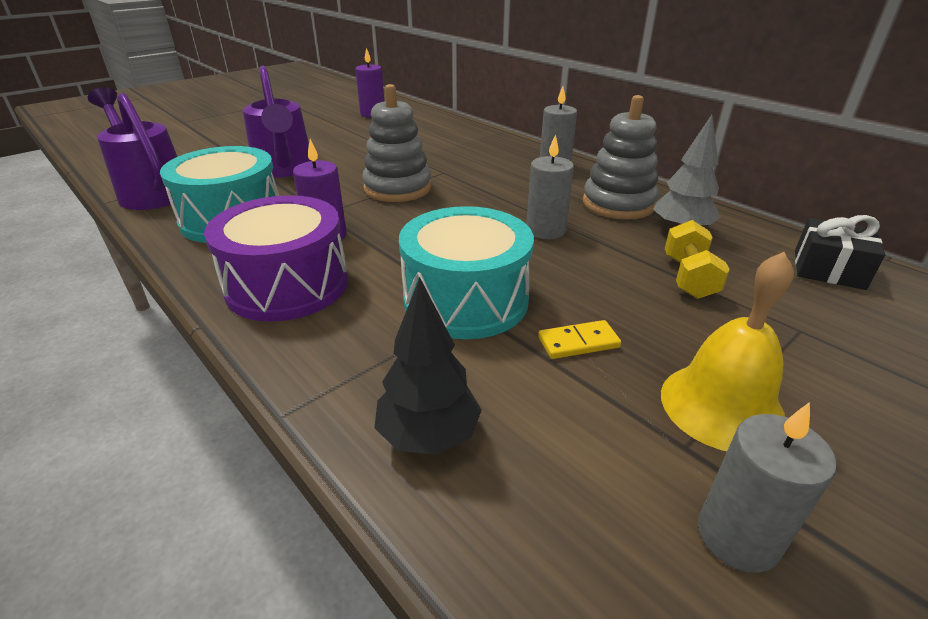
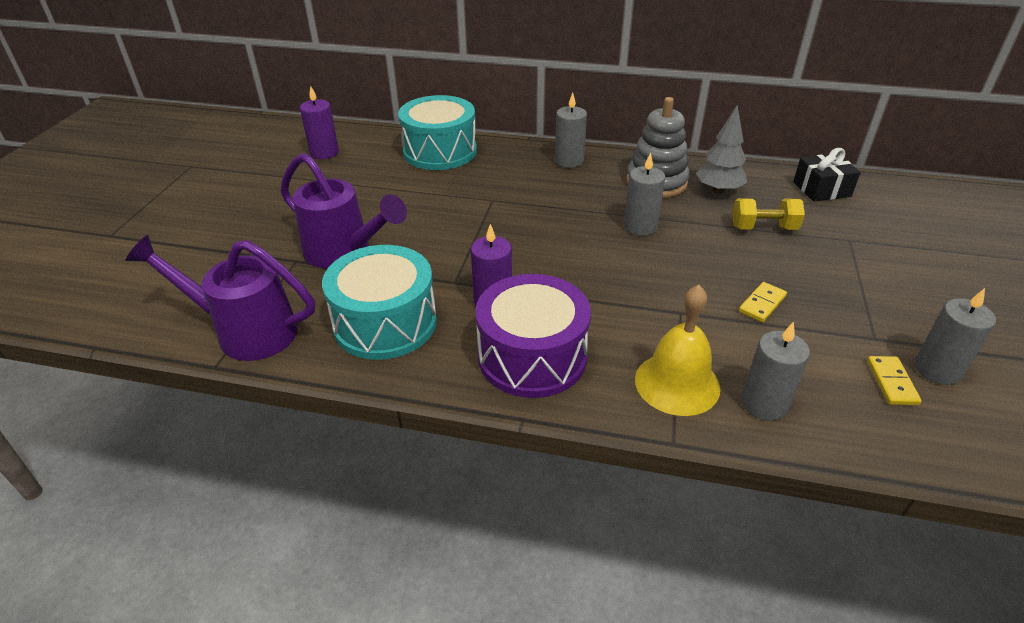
camera: 35 degrees left, 5 degrees up
grey stacking toy [362,84,432,202] -> none
black tree [374,278,482,455] -> grey candle [741,322,810,421]
turquoise drum [399,206,534,339] -> turquoise drum moved to [398,95,477,170]
yellow bell [661,252,794,451] -> yellow bell moved to [635,285,720,416]
yellow dumbbell [665,220,730,299] -> yellow dumbbell turned 60 degrees counterclockwise [732,198,805,230]
none -> yellow domino [867,356,922,405]

